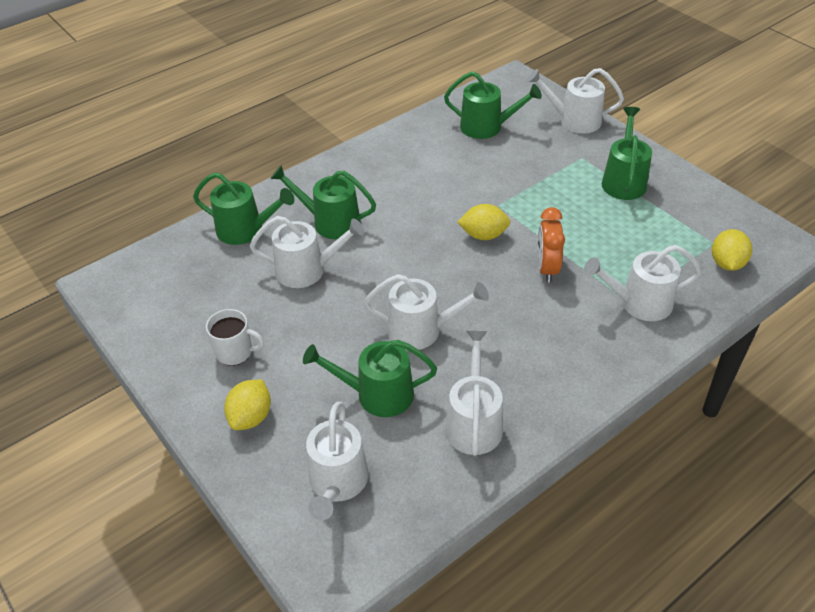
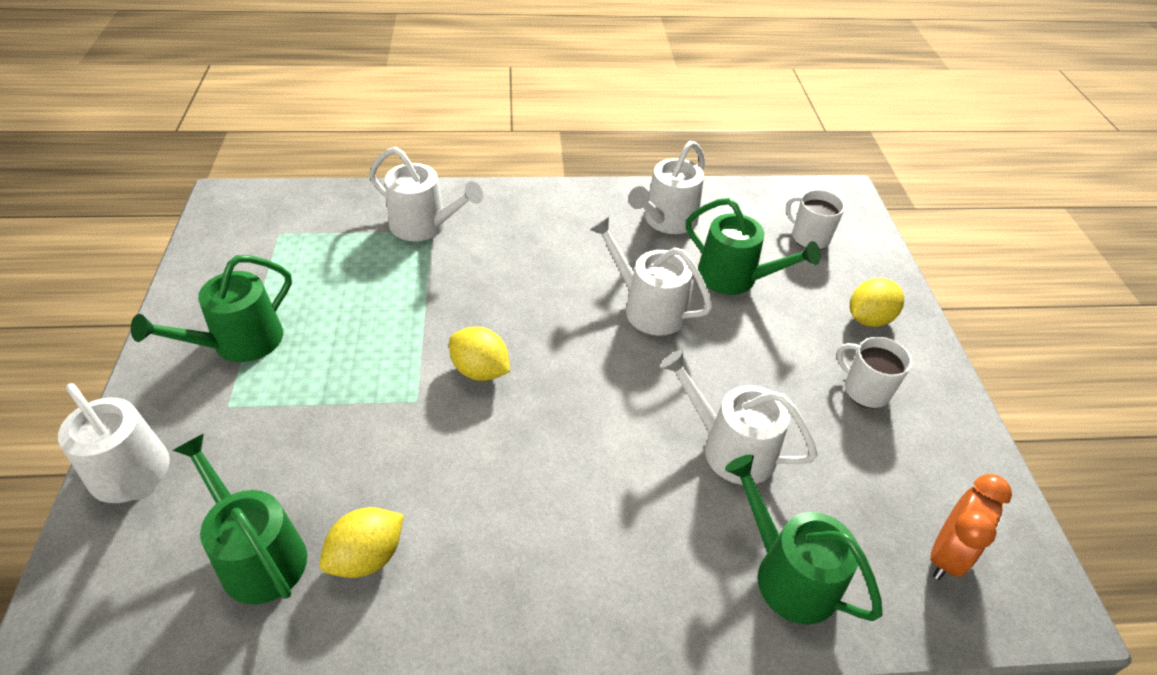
camera: 150 degrees left, 0 degrees up
green watering can [271,165,376,239] -> none
white watering can [306,402,369,520] -> white mug [786,190,845,250]
orange clock [537,207,565,283] -> orange clock moved to [930,474,1012,580]
yellow lemon [712,229,752,271] -> yellow lemon moved to [319,507,404,578]

